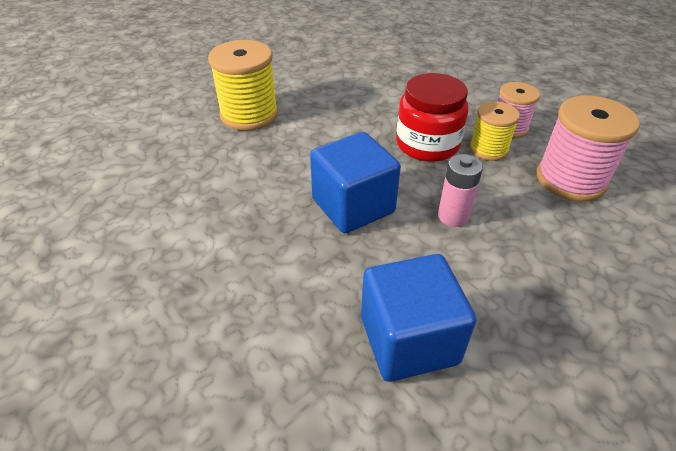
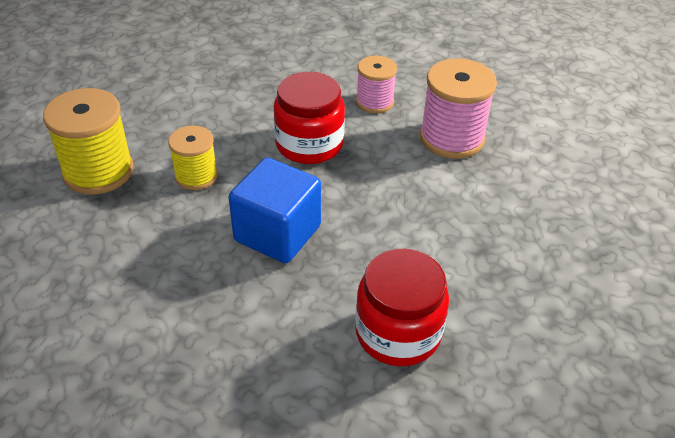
camera: 30 degrees left, 0 degrees up
blue cube [361,254,476,382] -> red jar [355,249,449,366]
pink battery [438,154,483,227] -> none
yellow spool [469,101,520,161] -> yellow spool moved to [168,125,218,190]

